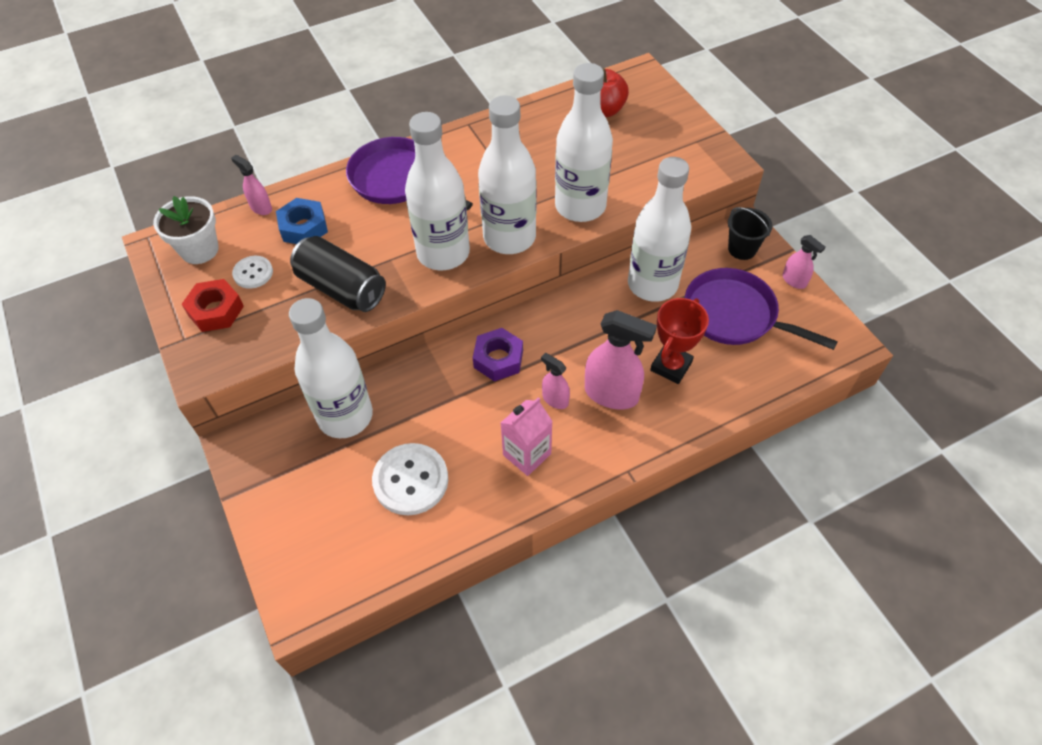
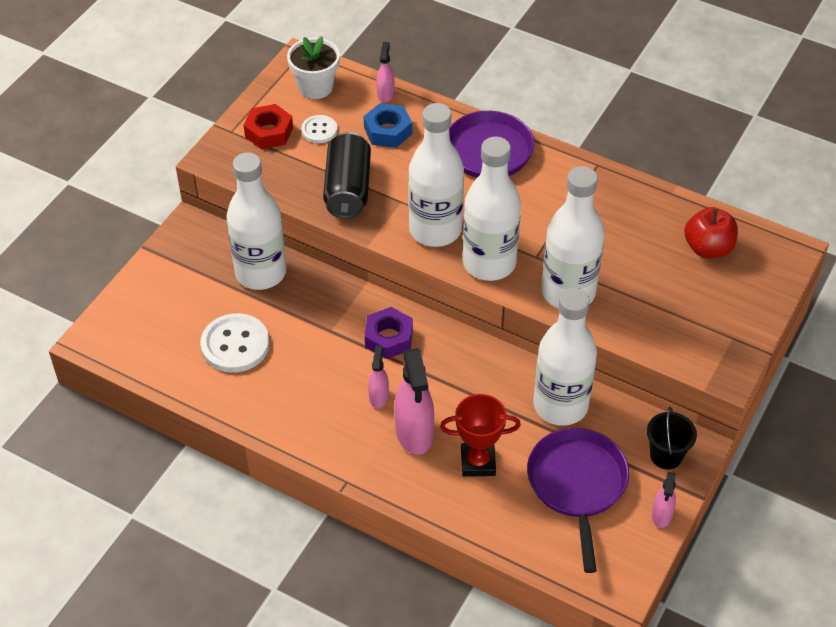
camera: 55 degrees right, 5 degrees down
pink carton [501,397,553,476] -> none

